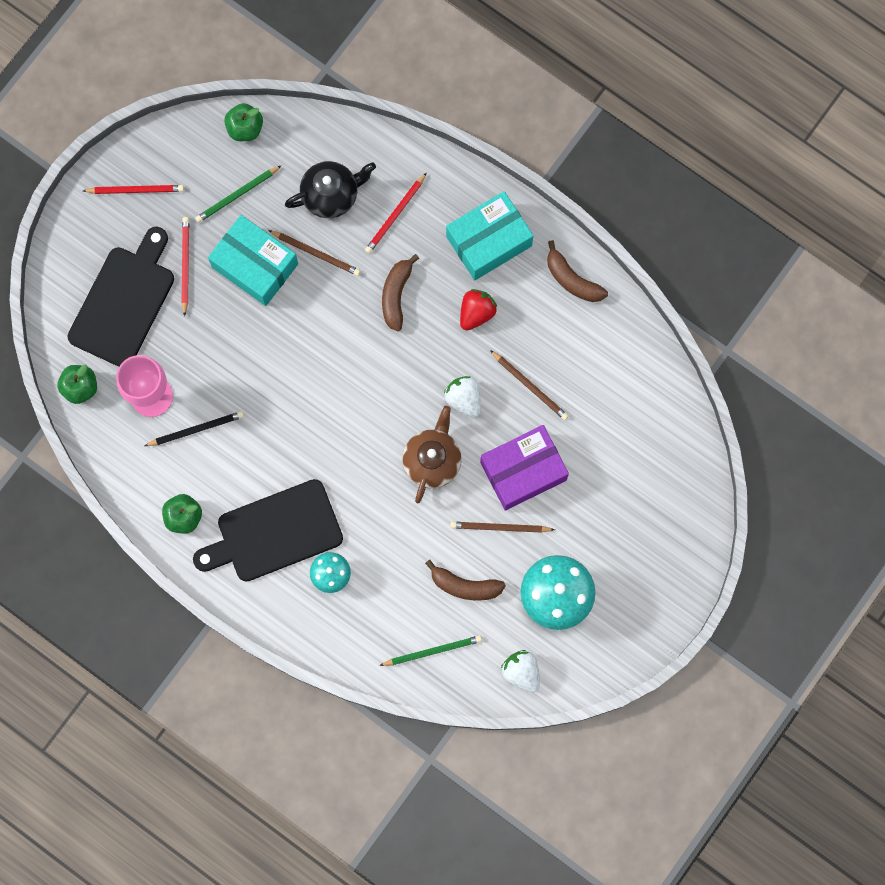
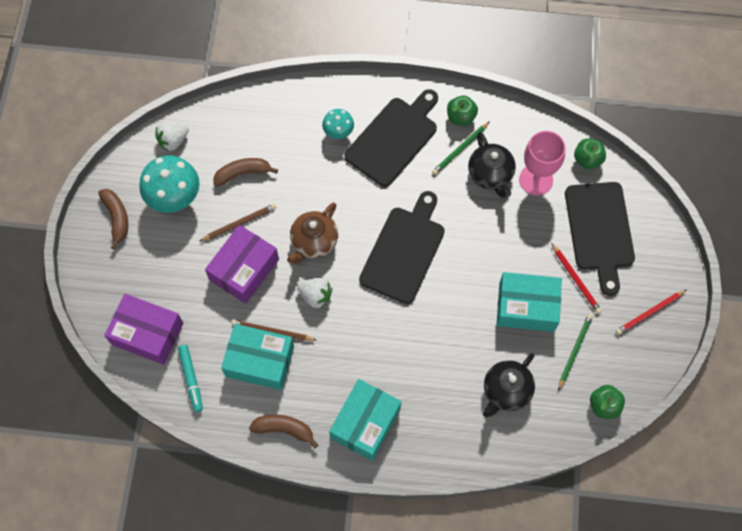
camera: 150 degrees right, 10 degrees down
black pencil [145,411,244,446] -> black teapot [468,132,516,198]
brown pencil [268,230,360,276] -> none
red pencil [365,172,427,254] -> none
green pencil [379,635,482,666] -> green pencil moved to [432,122,490,175]
brown banana [382,254,419,331] -> brown banana moved to [98,189,128,250]
brown teapot [402,406,462,503] -> brown teapot turned 45 degrees clockwise [287,202,338,264]
red strawberry [460,289,497,330] -> none
white strawberry [501,650,540,693] -> white strawberry turned 120 degrees clockwise [155,122,189,151]
none -> purple box [104,294,183,365]
none -> turquoise marker [178,345,203,412]
none -> turquoise box [221,324,294,390]
none -> black cutting board [359,191,445,304]

